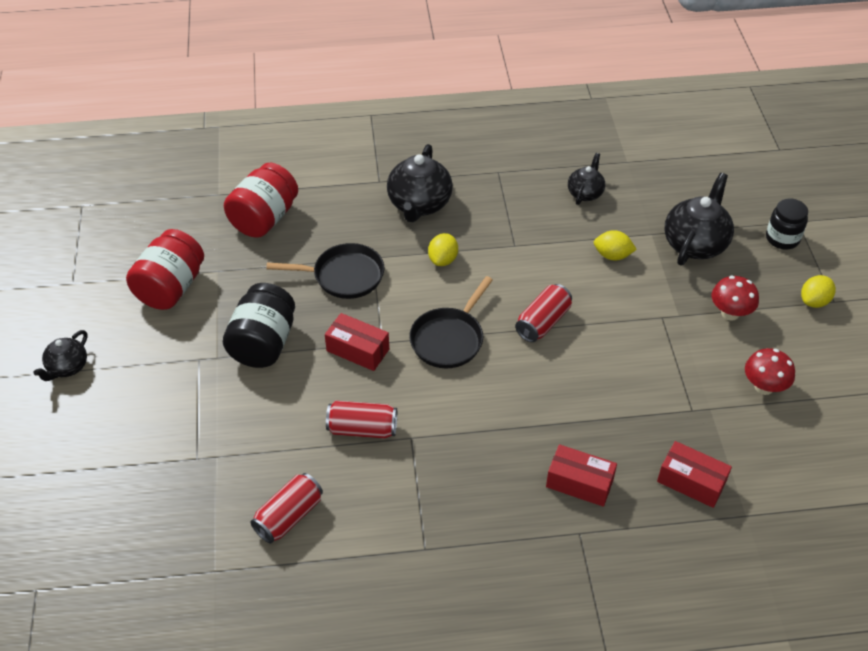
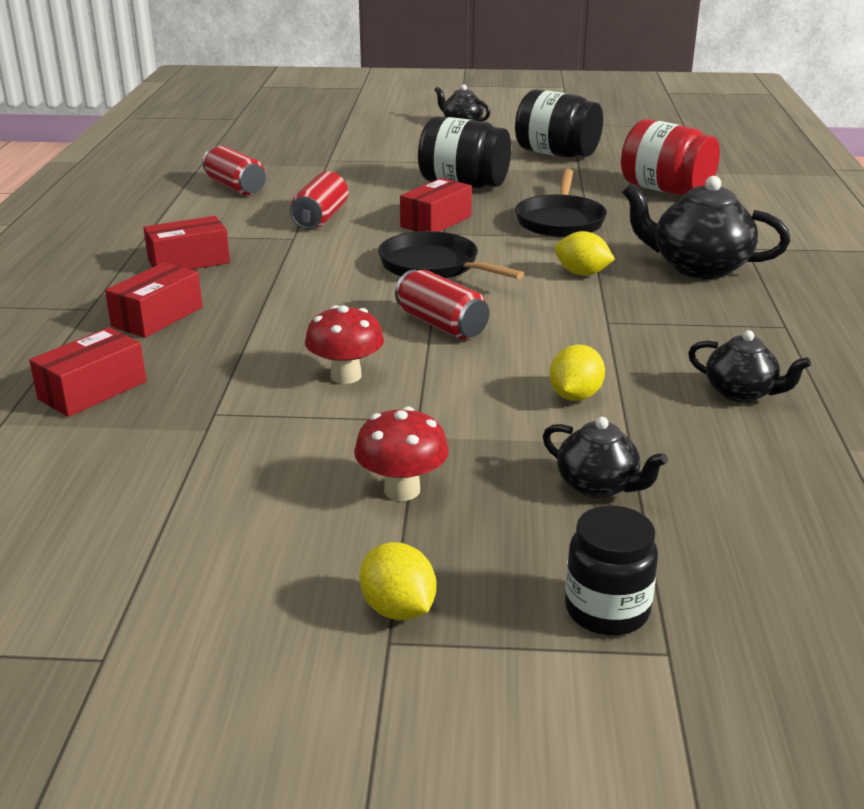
camera: 100 degrees right, 20 degrees down
red jar [126,229,204,310] -> black jar [515,89,603,158]
black teapot [664,173,734,266] -> black teapot [543,417,668,498], size x0.58
red mushroom [745,348,795,395] -> red mushroom moved to [305,305,384,384]
none -> red box [143,216,230,269]

